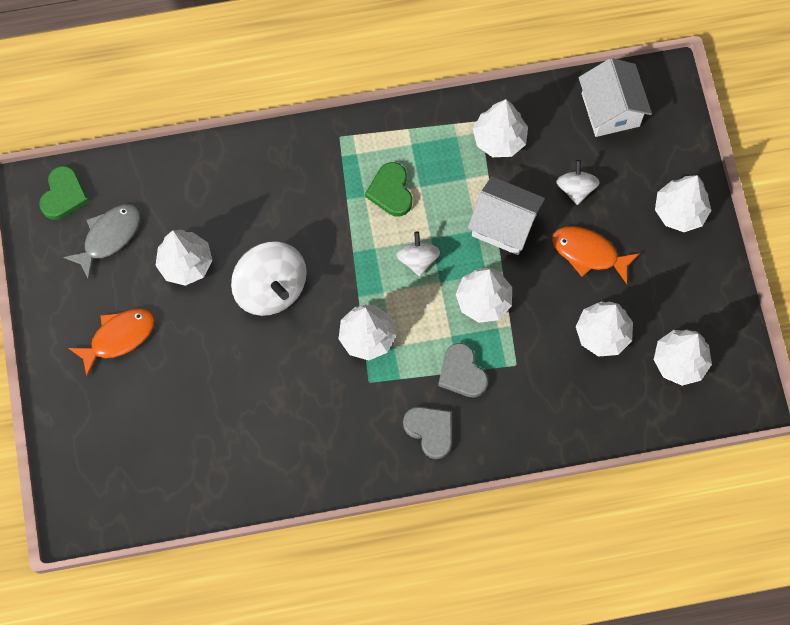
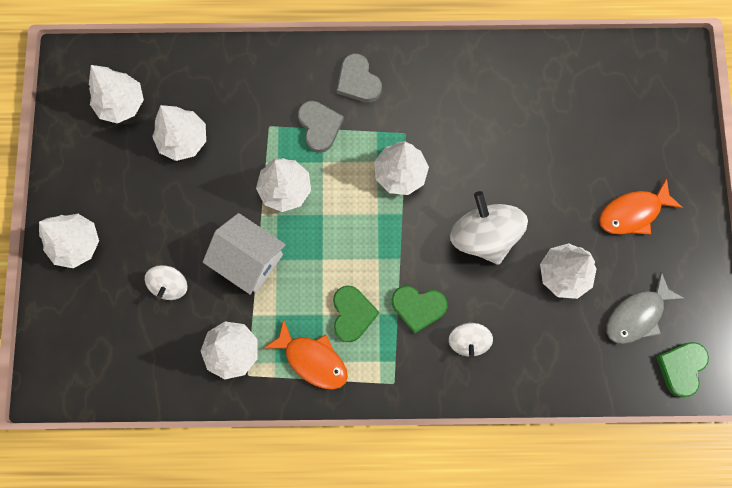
camera: 170 degrees left, 5 degrees up
white spinning top [396,232,440,276] -> white spinning top moved to [449,322,493,358]
orange fish [552,226,640,284] -> orange fish moved to [264,319,348,389]
white house [579,58,652,137] -> none
none -> green heart [392,286,447,334]

